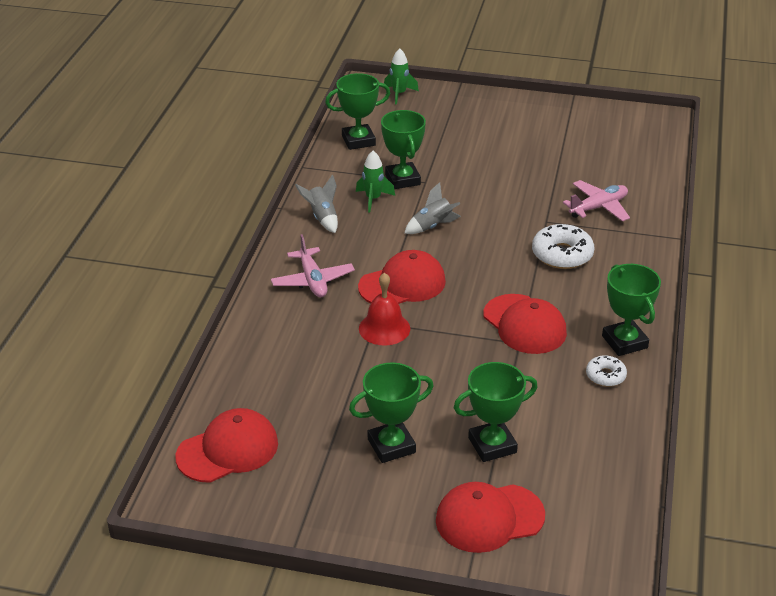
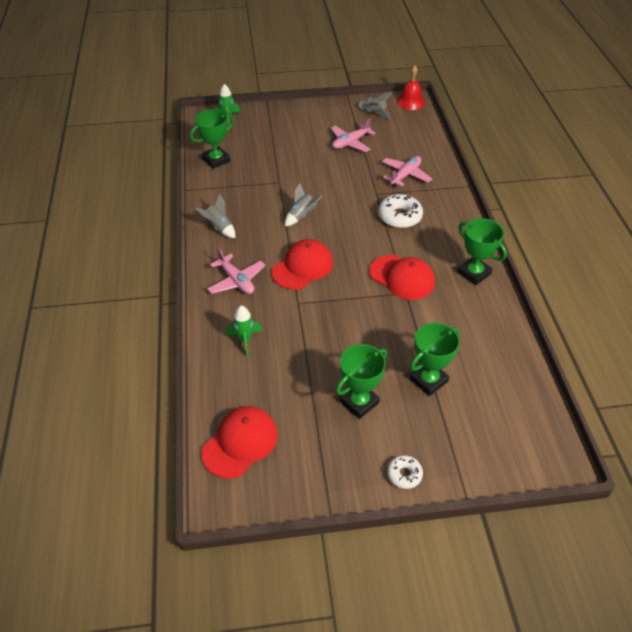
camera: 20 degrees left, 10 degrees up
green rocket [356,151,395,213] -> green rocket moved to [226,306,262,356]
red bell [359,272,410,346] -> red bell moved to [396,66,425,110]
green trophy [381,110,426,189] -> none
red cap [436,482,545,553] -> none
white donut [586,355,627,387] -> white donut moved to [387,455,423,489]
none -> pink plane [331,118,375,152]
none -> grey rocket [358,92,393,119]

